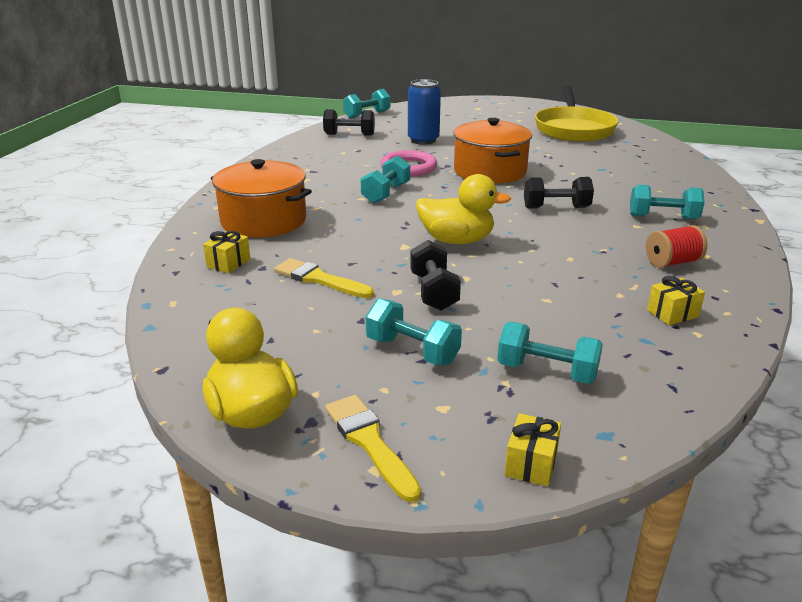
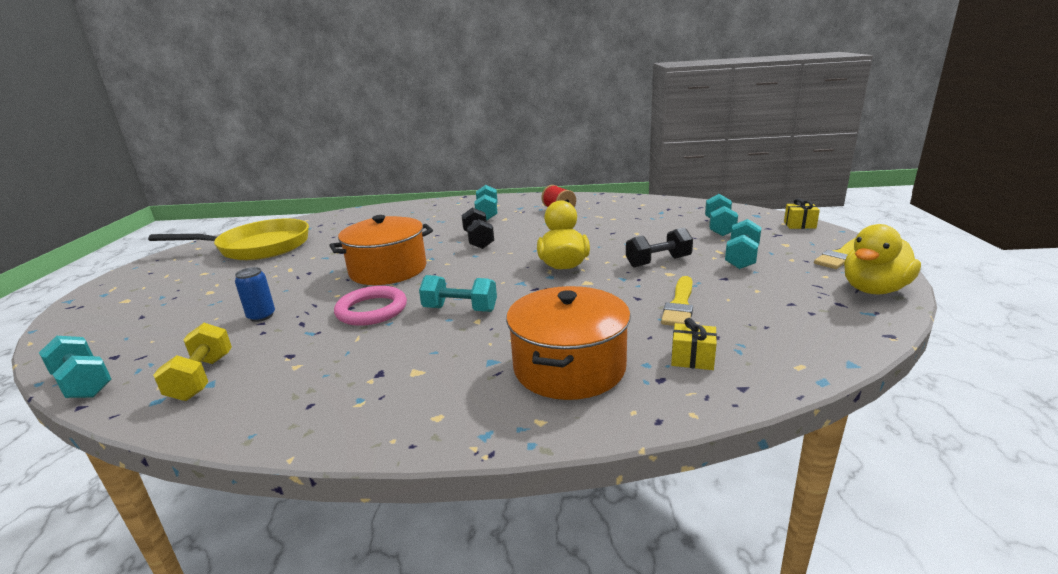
camera: 100 degrees left, 5 degrees down
black dumbbell [323,109,375,136] -> yellow dumbbell [153,323,232,401]
blue can [408,79,441,144] -> blue can [235,267,275,322], size x0.63
yellow gift [647,276,705,325] -> none

